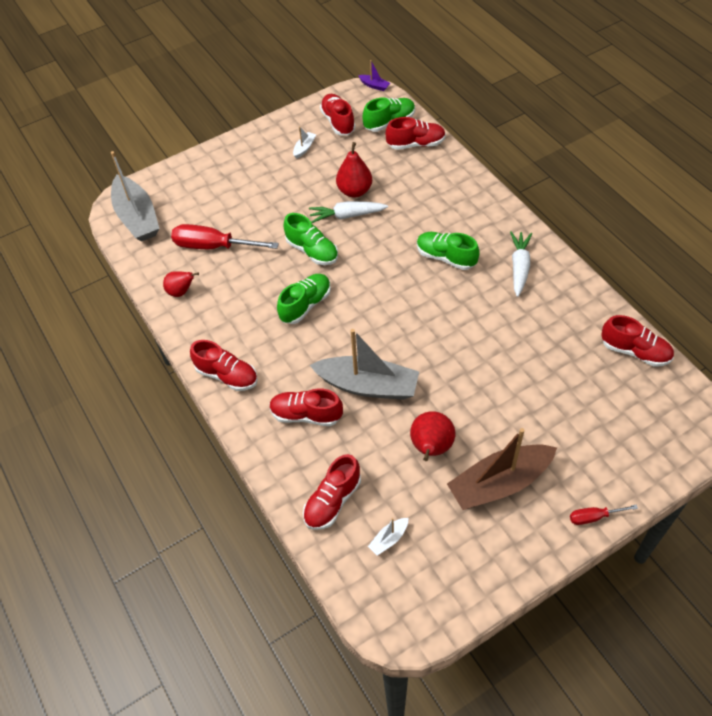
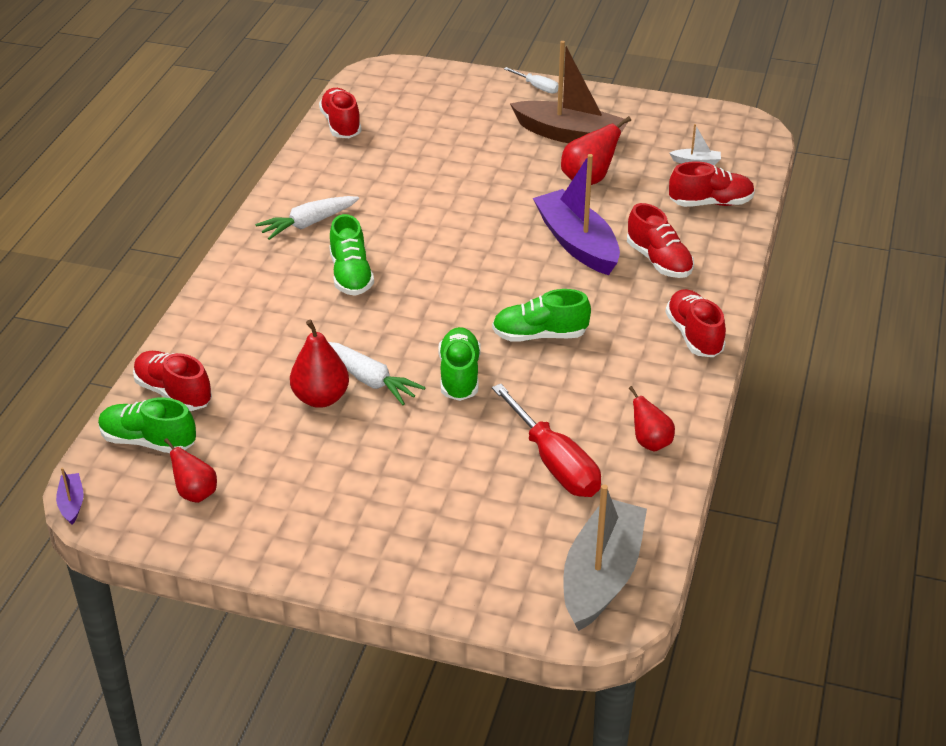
camera: 135 degrees left, 15 degrees down
white boat [293,126,316,159] -> none
grey boat [310,329,419,400] -> purple boat [533,154,620,275]
red shoe [320,94,356,135] -> red pear [164,438,217,503]
red screwdriver [570,505,638,525] -> white screwdriver [504,67,558,94]

